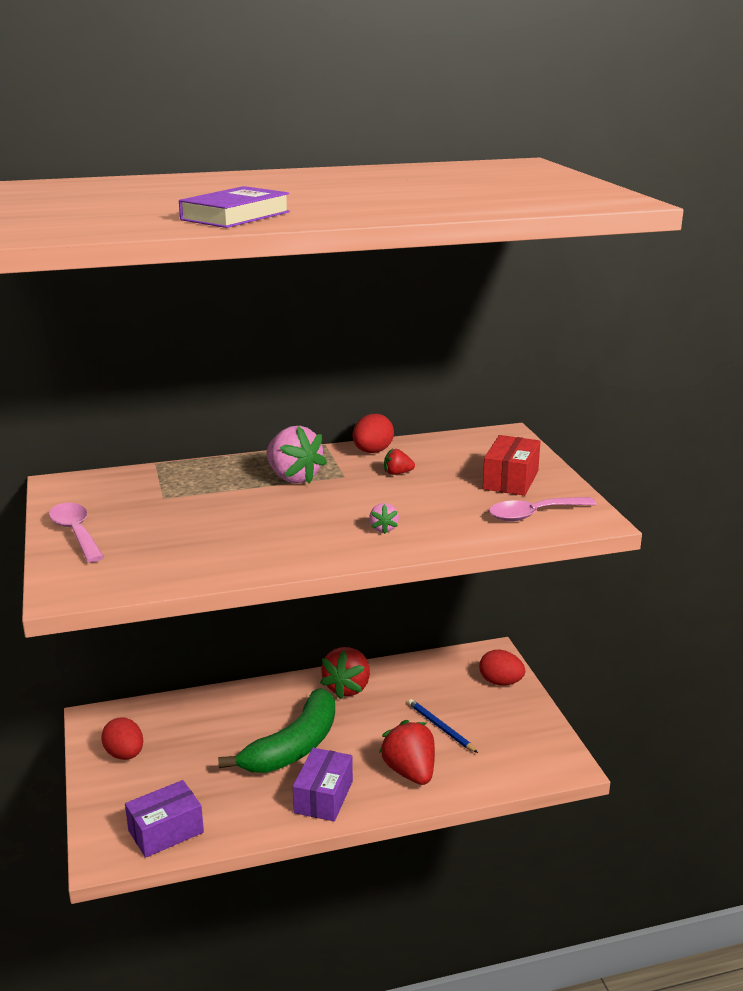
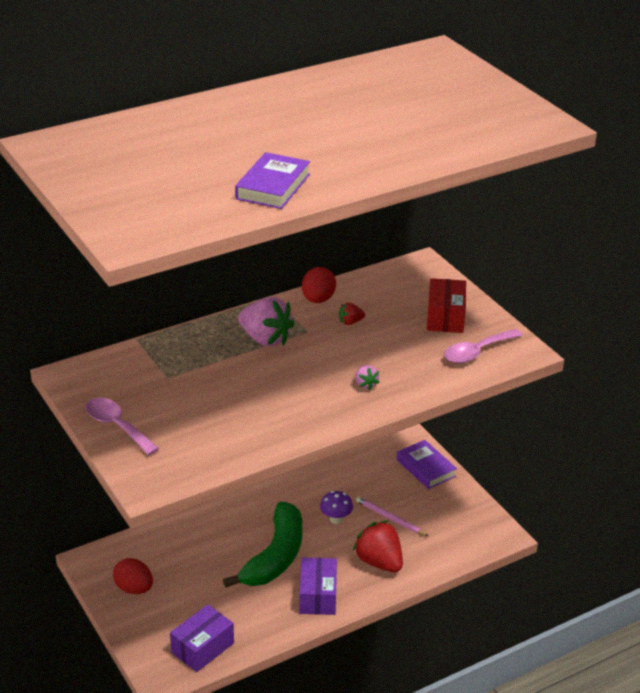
camera: 15 degrees left, 10 degrees up
red strawberry [320,647,370,699] -> none
blue pencil [408,699,478,753] -> pink pencil [356,497,428,536]
red egg [479,650,525,685] -> purple book [397,440,457,489]
none -> purple mushroom [320,491,353,524]

